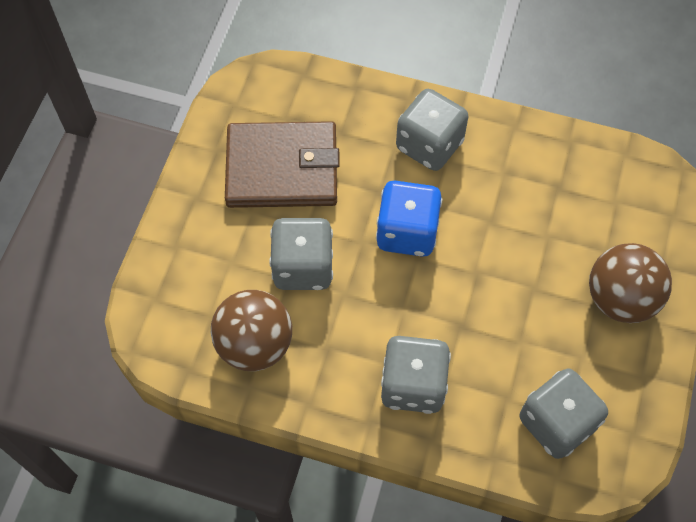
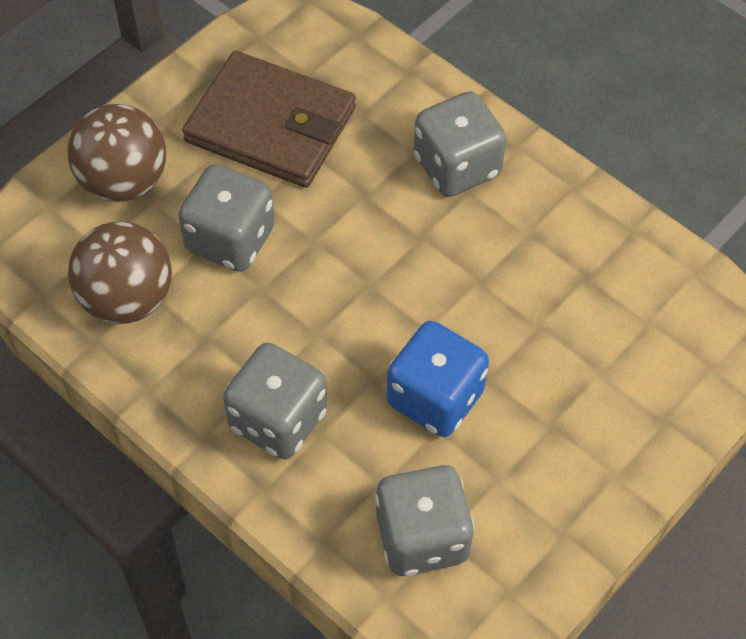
camera: 25 degrees right, 5 degrees down
blue dice [376,181,442,257] -> blue dice moved to [387,321,489,437]
brown ball [589,243,672,323] -> brown ball moved to [68,104,166,202]

